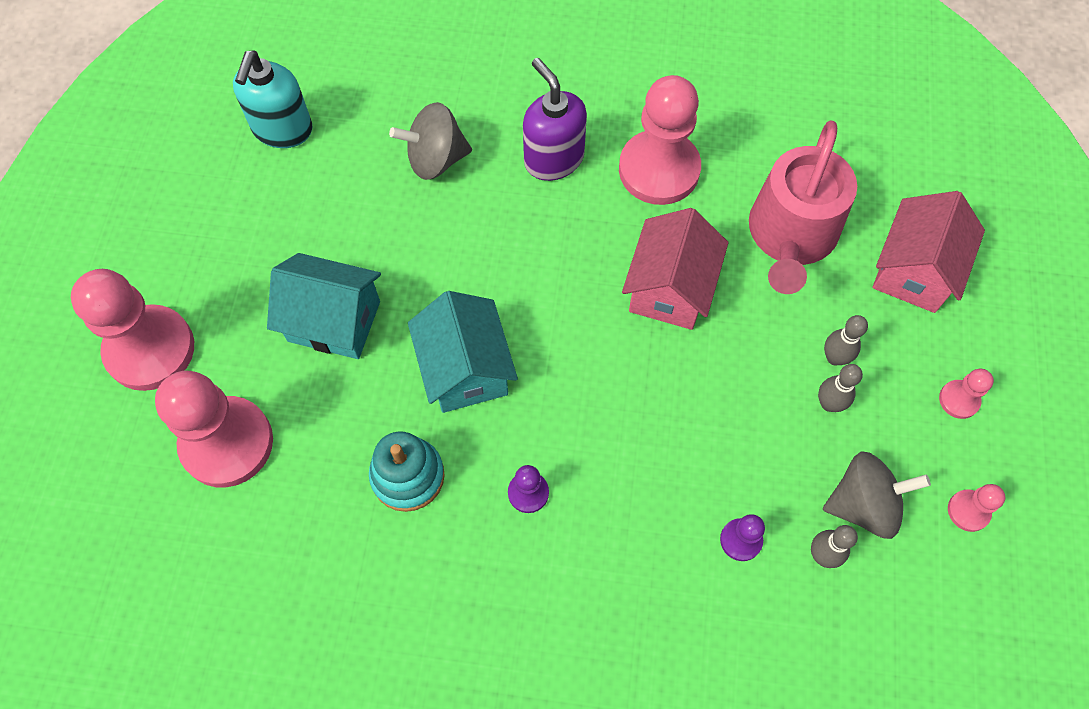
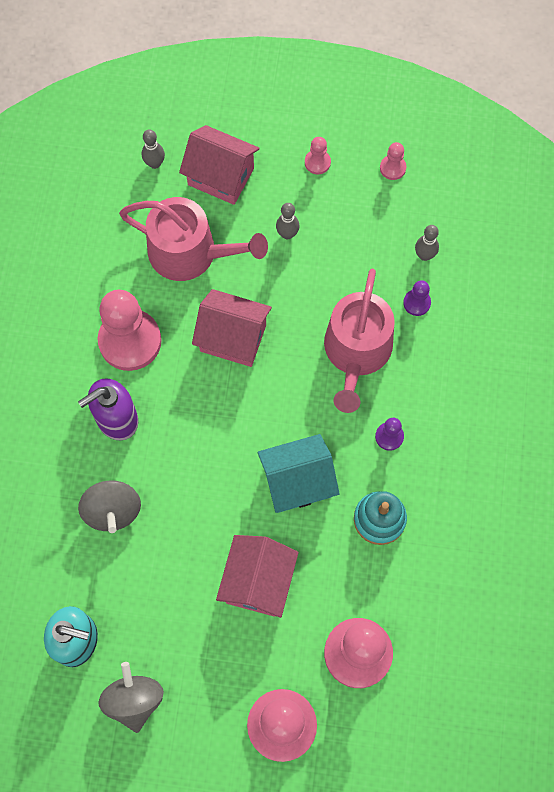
camera: 90 degrees left, 5 degrees up
turquoise house [267,253,381,359] -> pink house [216,535,299,618]
grey bowling pin [818,364,863,412] -> grey bowling pin moved to [142,130,165,169]
grey spinning top [823,451,931,539] -> grey spinning top moved to [98,662,164,733]
none -> pink watering can [324,269,395,413]

